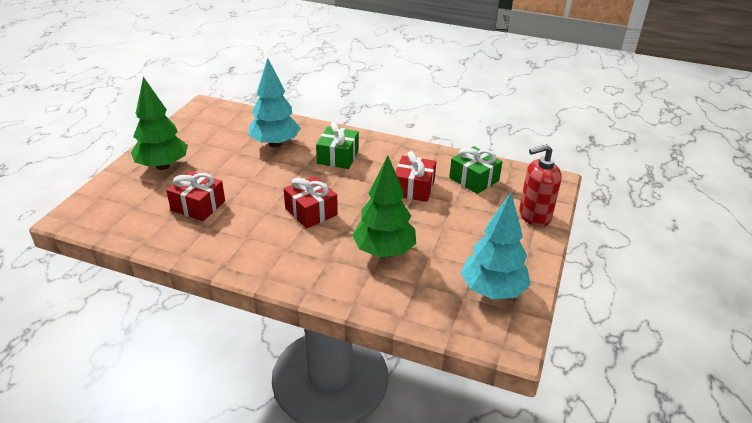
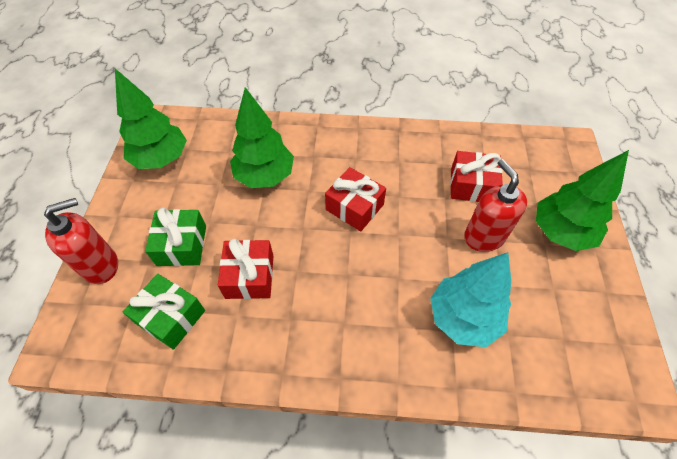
camera: 165 degrees right, 20 degrees up
green gift [316,122,359,169] -> green gift moved to [145,208,206,266]
turquoise tree [461,193,531,299] -> green tree [115,69,187,169]
none -> red soap dispenser [464,159,527,252]

